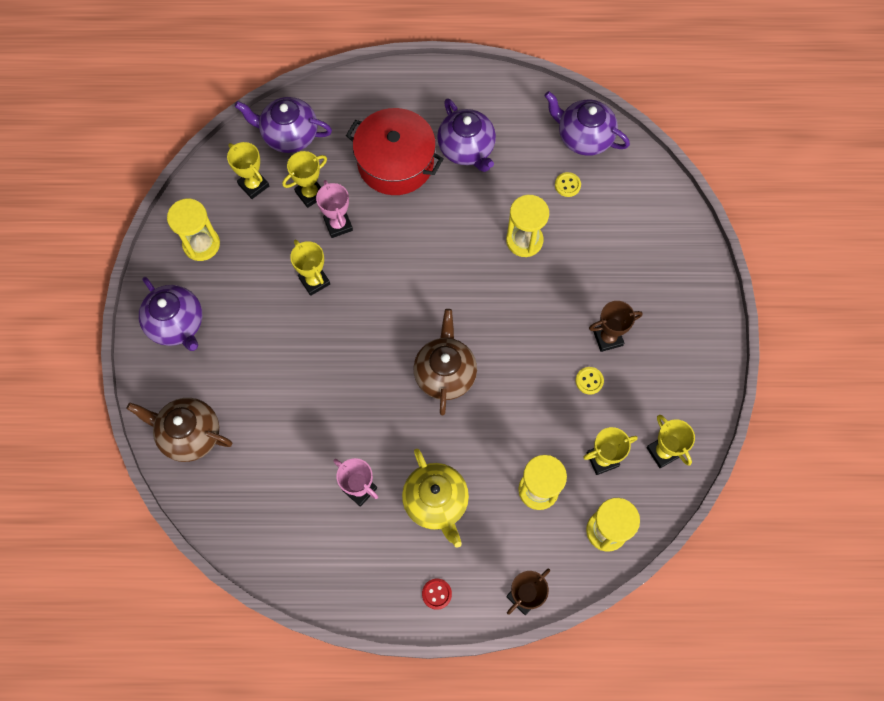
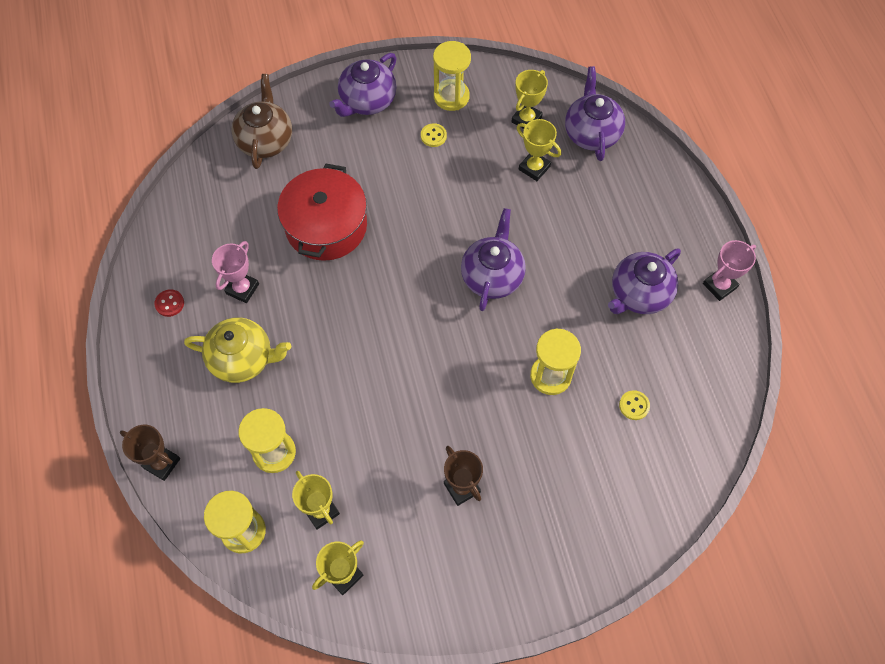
camera: 75 degrees right, 5 degrees down
yellow trophy [290,240,330,296] -> none
pink trophy [316,180,353,238] -> pink trophy moved to [703,240,756,301]
red pot [346,108,443,195] -> red pot moved to [277,164,367,261]
yellow teapot [402,449,469,548] -> yellow teapot turned 135 degrees counterclockwise [184,318,291,383]
brown teapot [413,309,477,415] -> none
red button [422,579,452,610] -> red button moved to [154,289,184,317]
purple teapot [544,91,630,156] -> purple teapot moved to [461,208,526,311]
yellow button [576,367,604,395] -> yellow button moved to [421,123,447,147]

